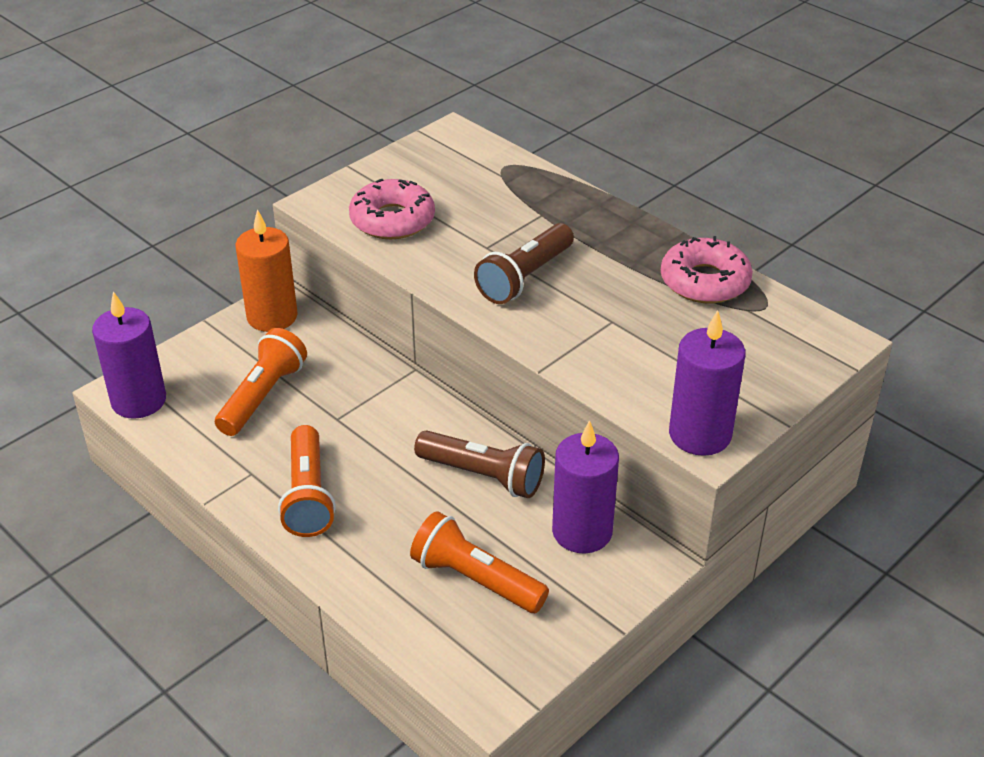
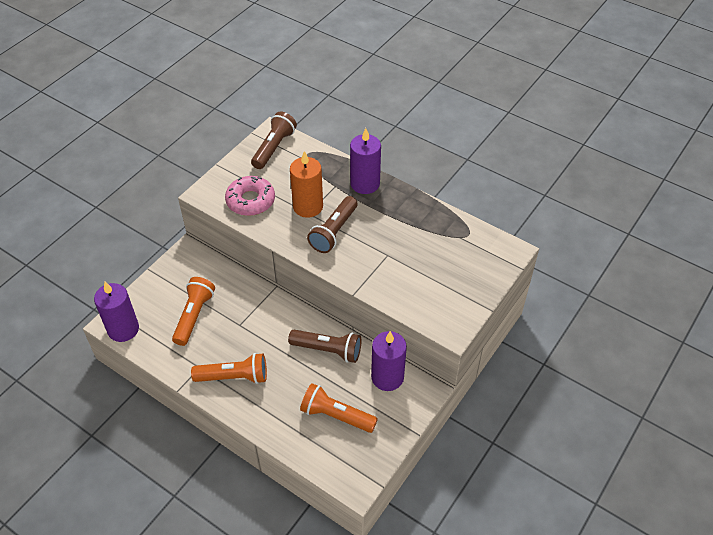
camera: 10 degrees left, 10 degrees up
orange candle [235,209,298,332] -> orange candle moved to [290,151,323,218]
orange flashlight [278,425,336,537] -> orange flashlight turned 75 degrees counterclockwise [191,353,267,384]
pink donut [661,236,753,303] -> none
purple candle [669,310,745,456] -> purple candle moved to [350,128,381,194]
none -> brown flashlight [251,112,297,169]

